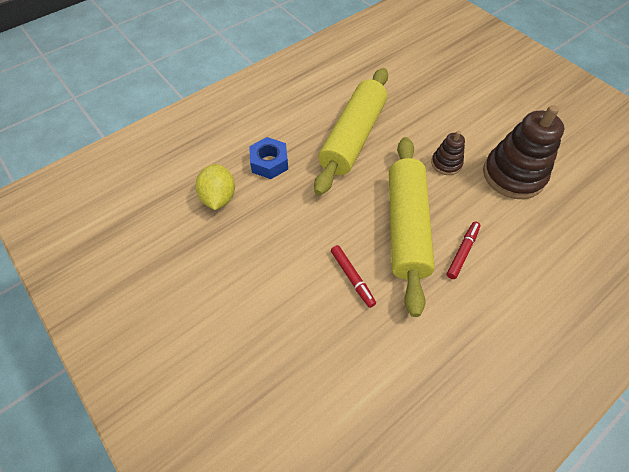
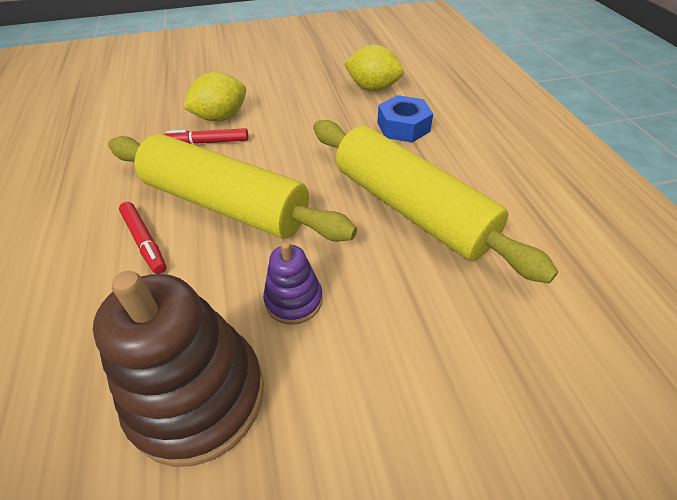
camera: 115 degrees right, 10 degrees down
brown stacking toy [431,131,465,175] -> purple stacking toy [263,242,323,325]
none -> yellow lemon [183,72,246,121]

